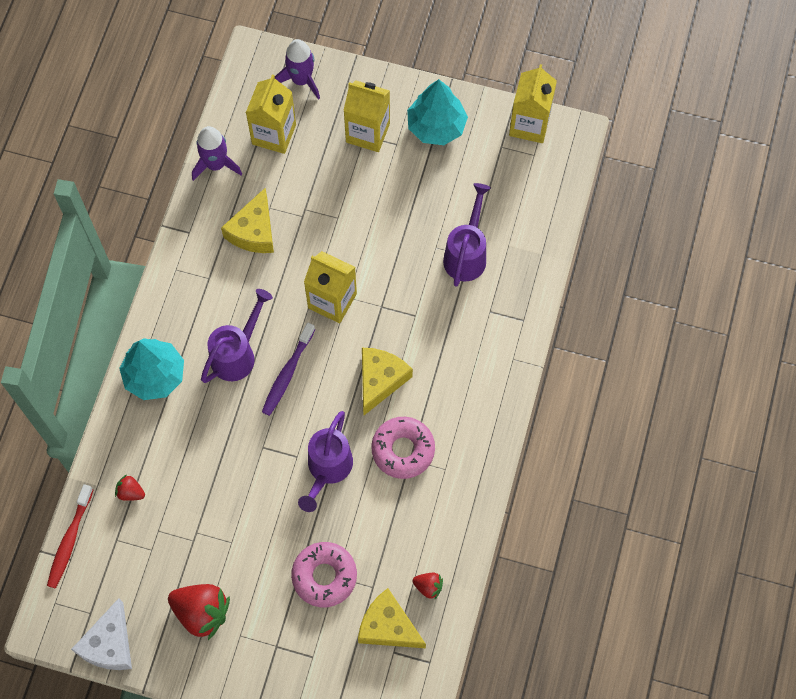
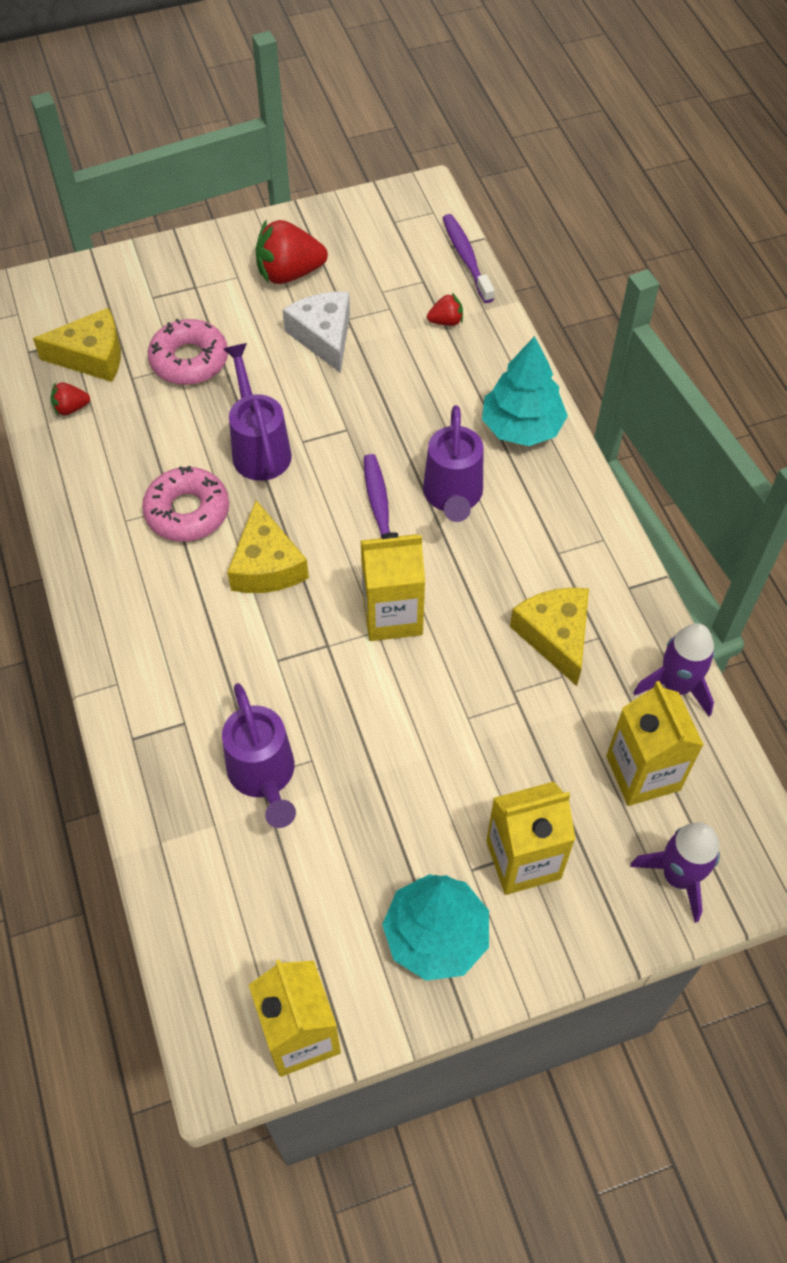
camera: 145 degrees right, 10 degrees down
red toothbrush [47,484,93,589] -> purple toothbrush [443,214,495,303]
white cheese [71,598,132,670] -> white cheese moved to [282,292,350,373]

